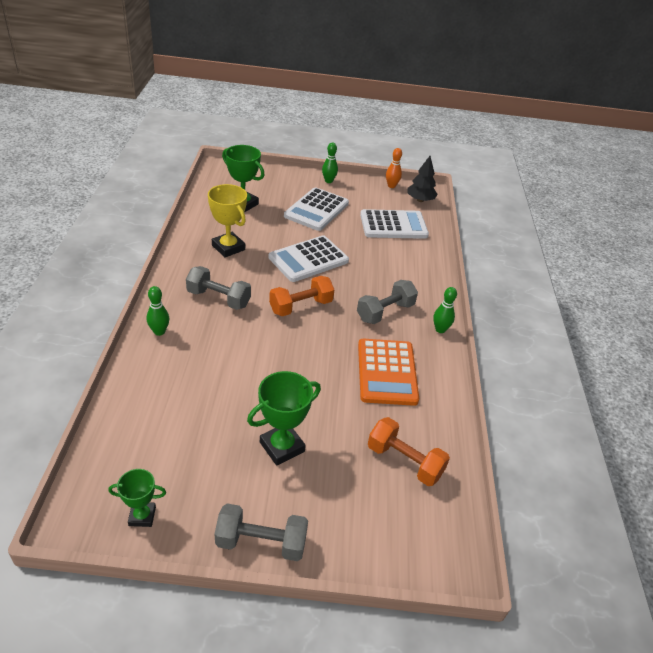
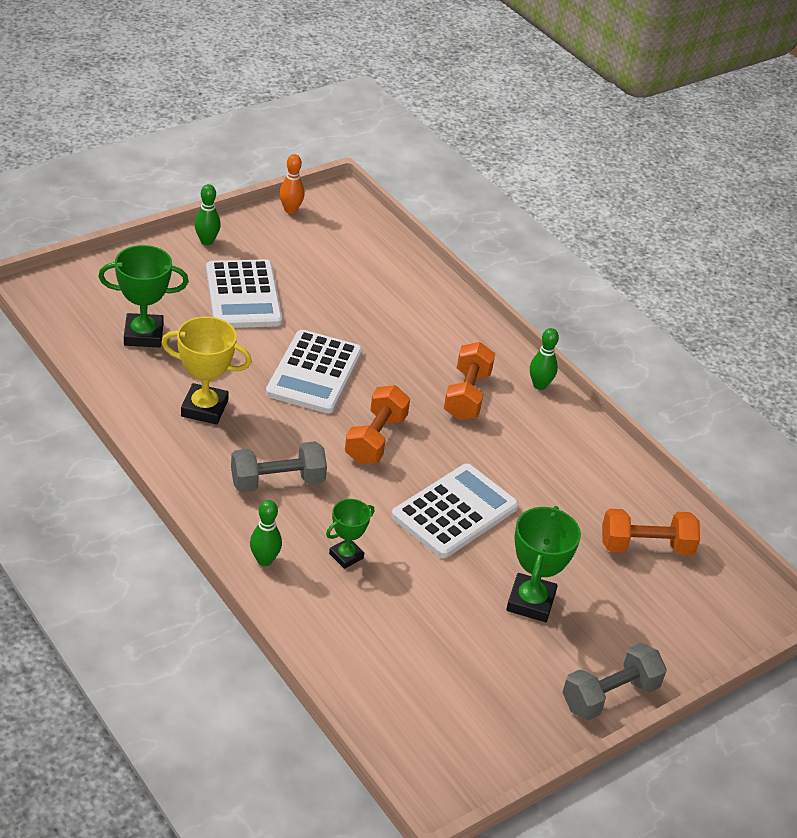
camera: 40 degrees left, 0 degrees up
green trophy [108,469,166,527] -> green trophy moved to [326,499,374,569]
grey dumbbell [357,280,418,324] -> orange dumbbell [444,342,495,420]
orange calculator [358,339,419,406] -> none
white calculator [360,209,429,239] -> white calculator moved to [391,464,519,558]
black tree [407,156,438,202] -> none

